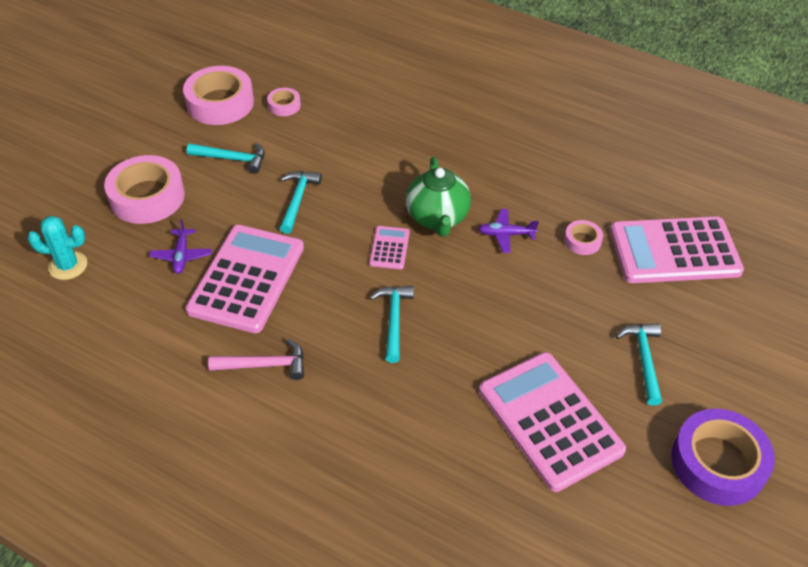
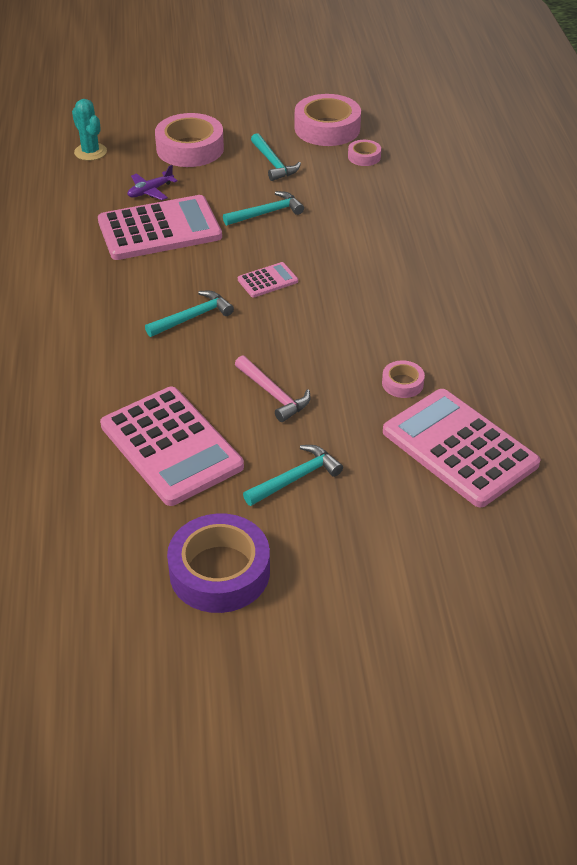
camera: 55 degrees right, 5 degrees down
pink hammer [208,339,304,380] -> pink hammer moved to [235,355,311,422]
green teapot [406,157,471,237] -> none
purple plane [478,209,539,253] -> none
pink calculator [479,352,626,492] -> pink calculator turned 120 degrees clockwise [100,386,244,506]

